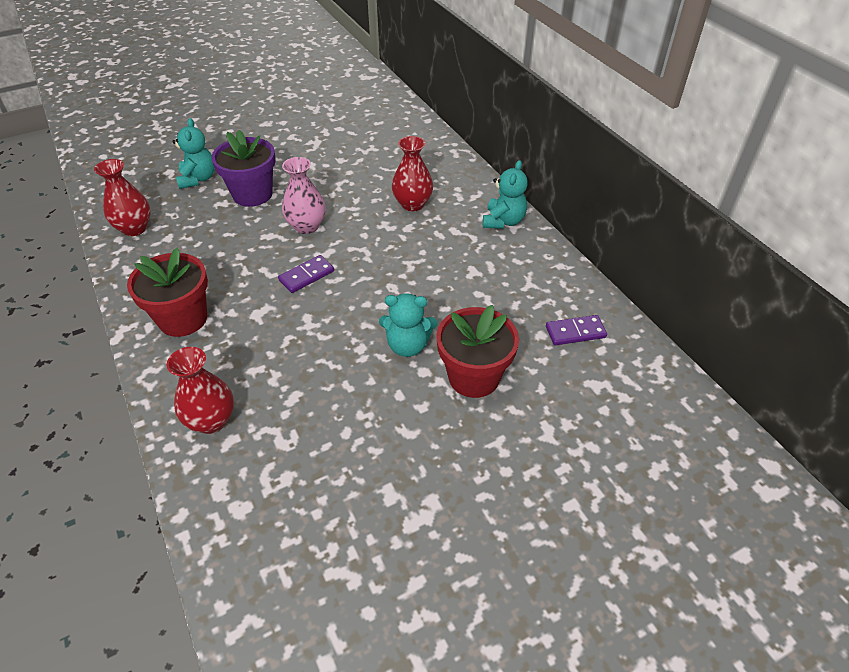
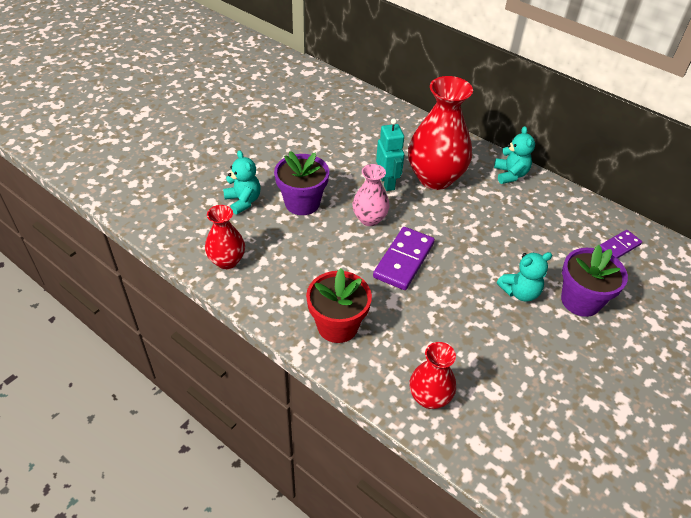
camera: 25 degrees left, 0 degrees up
purple domino [278,255,334,293] -> purple domino [373,227,435,290], size x1.69
red vase [392,136,433,212] -> red vase [408,76,473,190], size x1.81
red flower pot [436,305,519,398] -> purple flower pot [561,245,628,317]
none -> turquoise robot [376,119,404,191]

